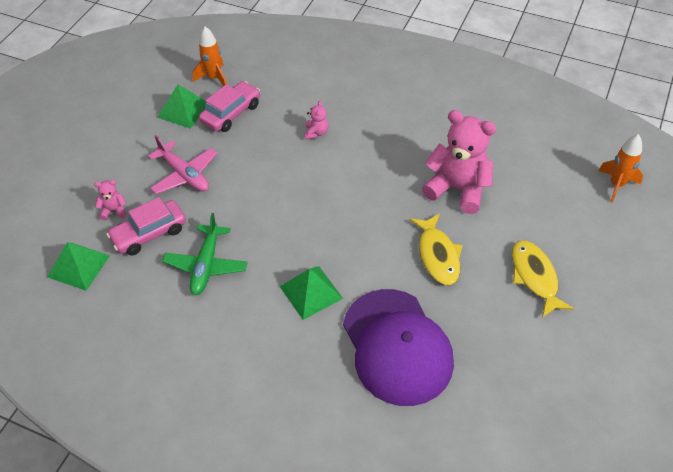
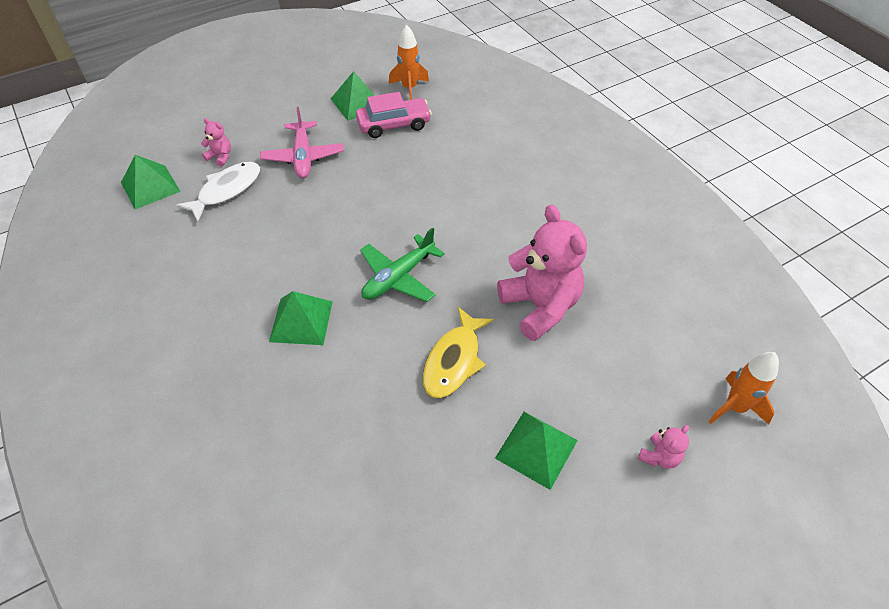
camera: 35 degrees right, 0 degrees up
pink car [106,197,186,256] -> white fish [176,162,260,222]
green plane [162,213,248,295] -> green plane moved to [360,227,445,302]
pink teddy bear [304,101,328,139] -> pink teddy bear moved to [638,425,689,469]
purple cap [343,289,454,406] -> none
yellow fish [512,241,574,318] -> green pyramid [495,412,578,490]

